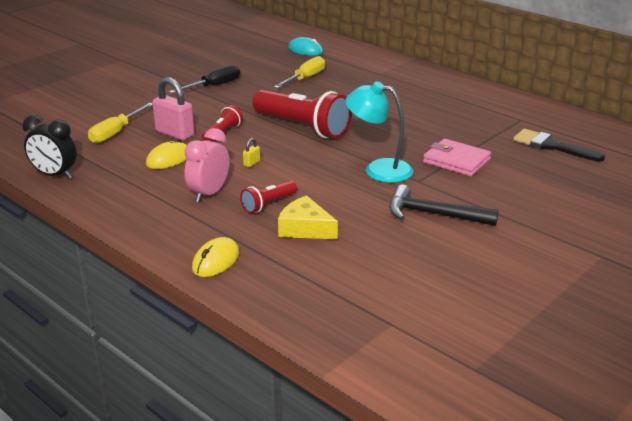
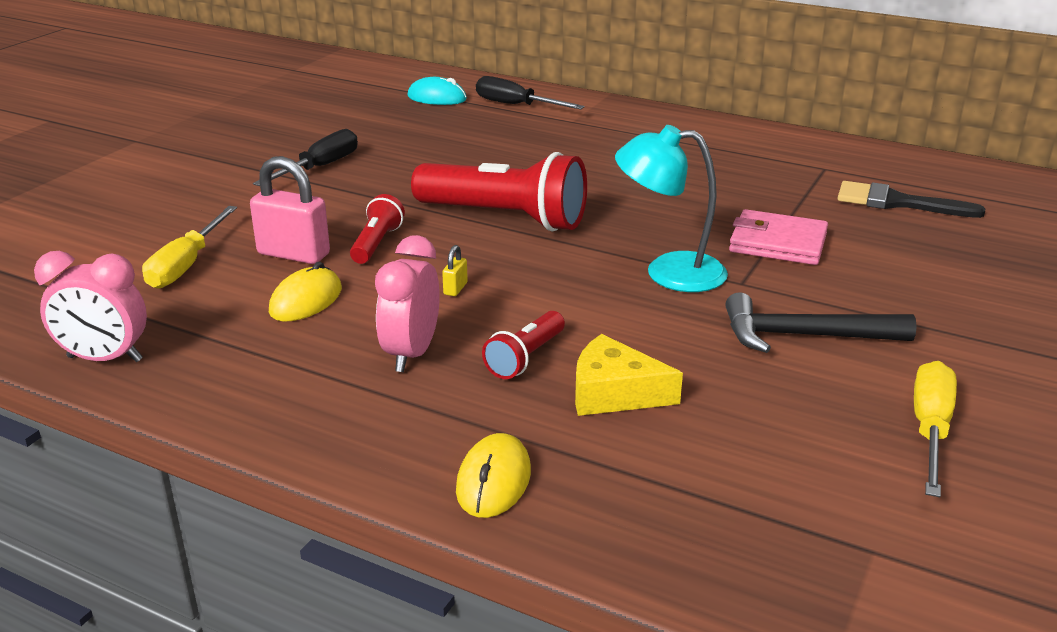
camera: 15 degrees left, 0 degrees up
black clock [23,115,77,179] -> pink clock [34,251,147,362]
yellow screwdriver [274,56,325,88] -> yellow screwdriver moved to [914,361,957,497]
none -> black screwdriver [476,76,585,109]

